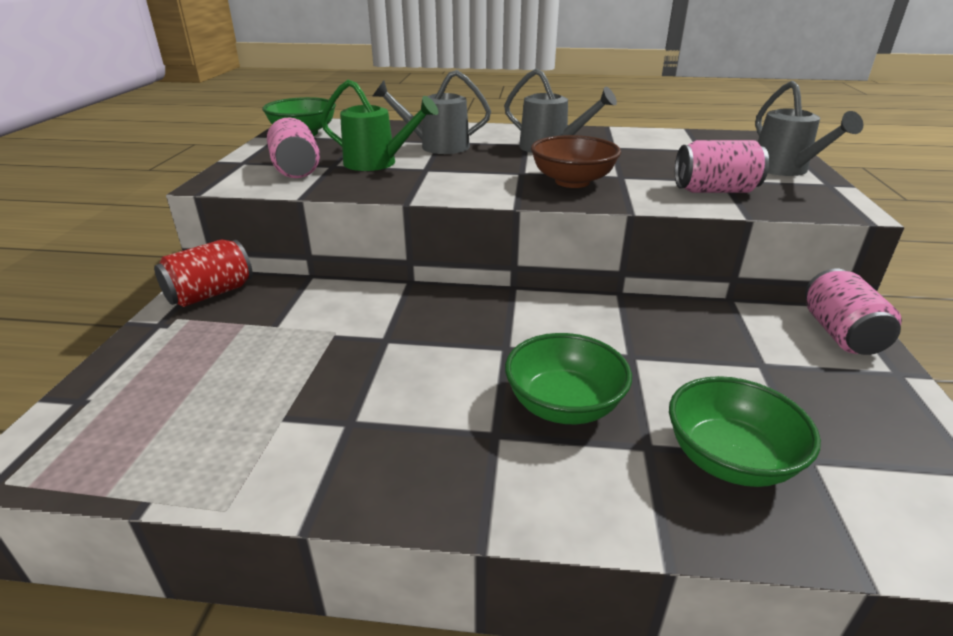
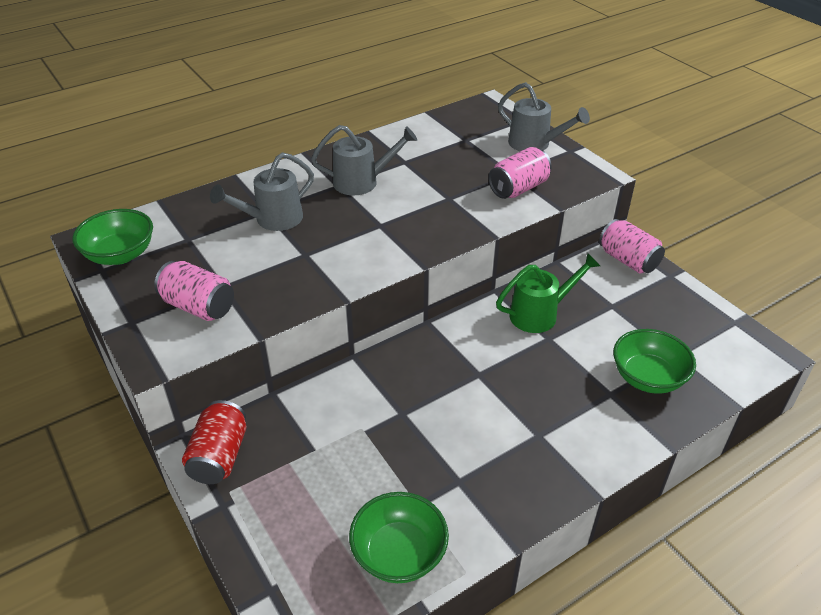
camera: 40 degrees left, 10 degrees up
green watering can [321,79,438,171] -> green watering can moved to [496,253,600,333]
green bowl [505,333,632,424] -> green bowl moved to [349,492,449,583]
brown bowl [531,135,621,188] -> none

